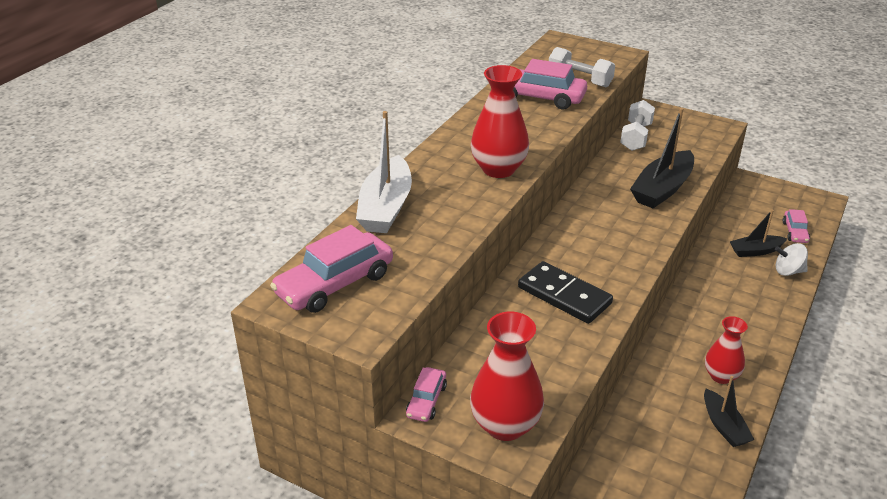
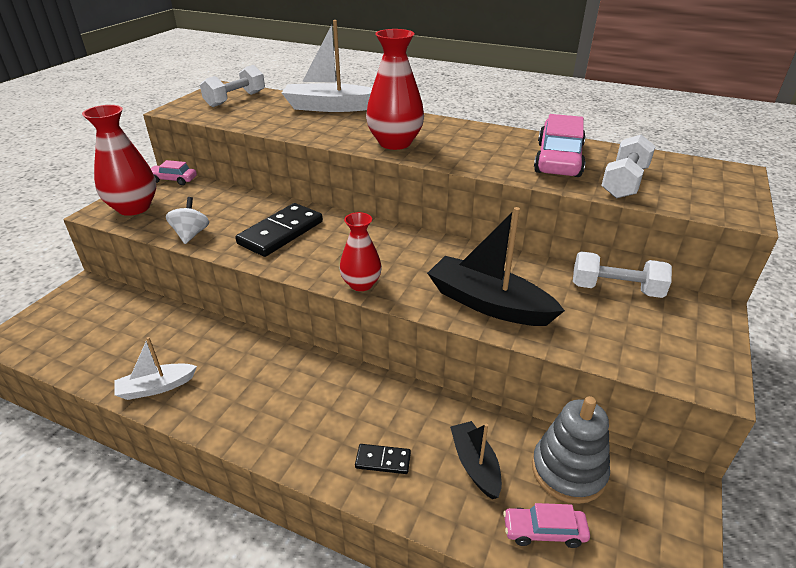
camera: 85 degrees right, 0 degrees up
pink car [270,225,393,313] -> white dumbbell [200,65,265,107]
black boat [704,376,755,447] -> white boat [115,337,197,400]
red vase [705,316,748,384] -> red vase moved to [339,212,382,291]
white spinning top [775,243,808,276] -> white spinning top moved to [166,197,209,244]
none -> black domino [355,444,411,474]
none -> grey stacking toy [532,396,610,504]

